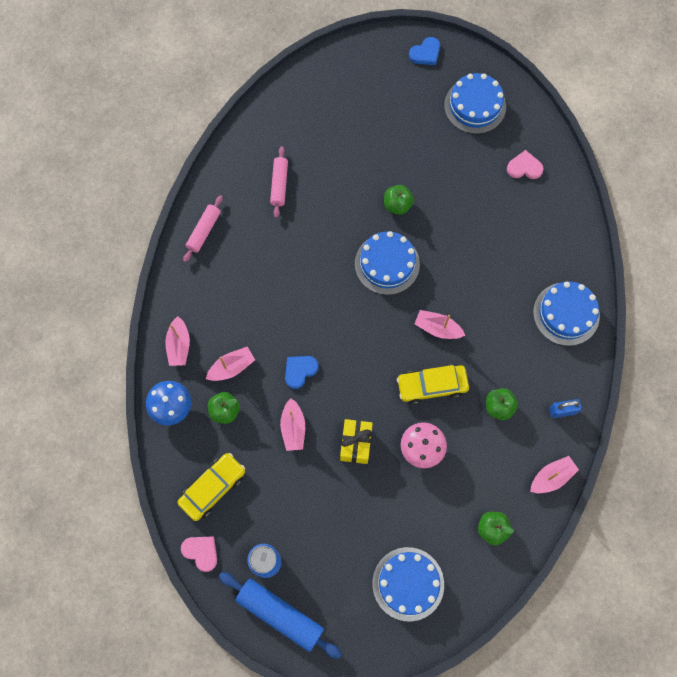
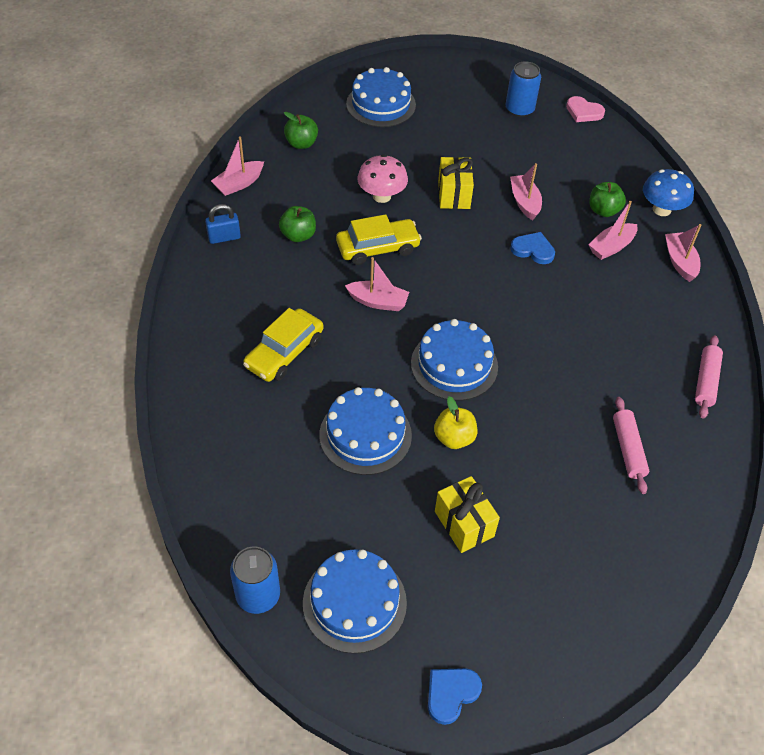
camera: 170 degrees right, 20 degrees down
yellow car [177,453,245,521] -> yellow car moved to [243,308,324,382]
blue rolling pin [218,572,342,659] -> none
blue heart [285,356,319,389] -> blue heart turned 105 degrees counterclockwise [510,232,555,264]
green apple [384,185,414,215] -> yellow apple [434,396,477,449]
pink heart [507,150,544,179] -> none
blue cake [533,281,600,346] -> blue cake moved to [319,387,412,475]
none -> blue can [230,547,280,614]
none -> yellow gift [435,476,500,553]

